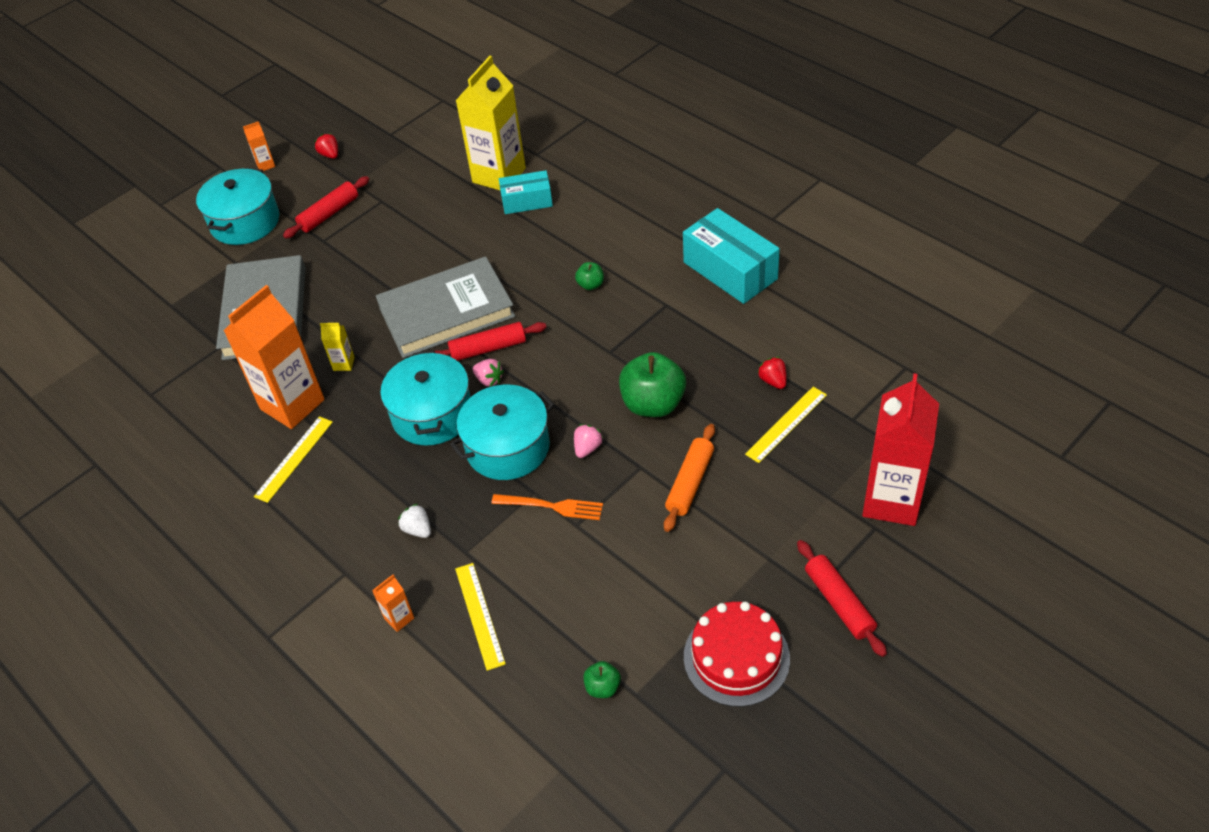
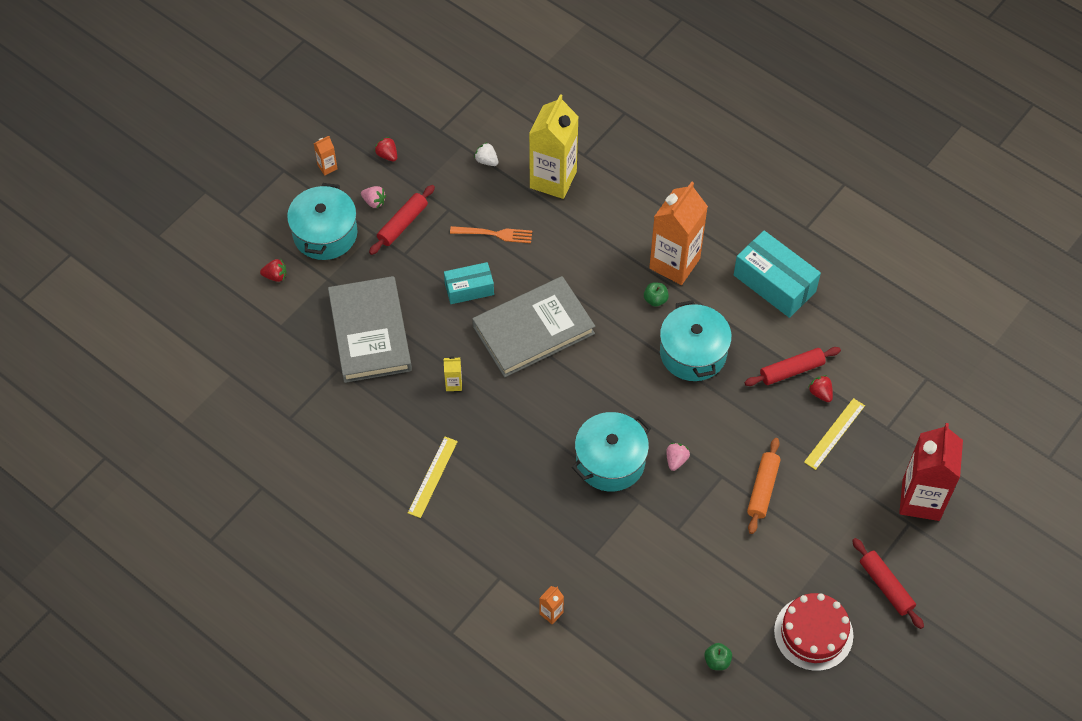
camera: 10 degrees left, 10 degrees up
orange carton [224,285,325,429] -> orange carton moved to [649,182,708,285]
turquoise pot [380,350,471,446] -> turquoise pot moved to [660,300,732,381]
white strawberry [398,504,431,538] -> white strawberry moved to [474,142,498,166]
red rolling pin [435,322,547,361] -> red rolling pin moved to [744,347,841,386]
yellow ruler [455,563,506,671] -> none
pink strawberry [473,359,504,386] -> pink strawberry moved to [361,186,386,208]
orange fork [491,494,603,520] -> orange fork moved to [450,226,532,243]
turquoise box [499,170,553,214] -> turquoise box moved to [444,262,494,304]
green apple [619,352,686,417] -> none
none -> red strawberry [260,259,287,282]

